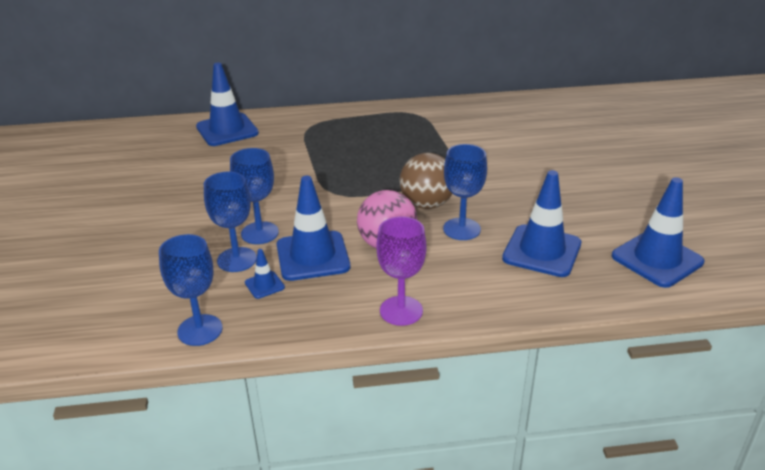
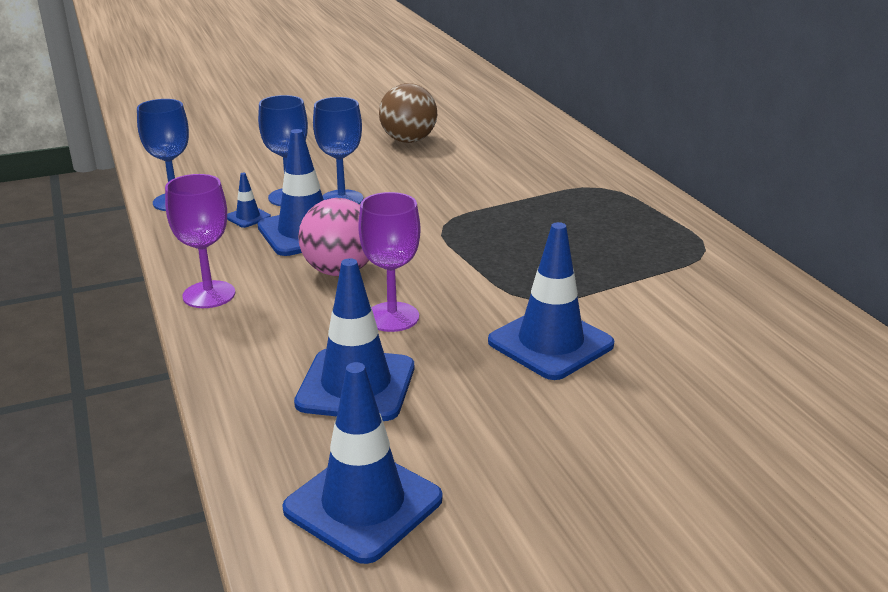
camera: 75 degrees right, 5 degrees down
blue traffic cone [196,62,259,146] -> blue traffic cone moved to [488,222,615,380]
brown ball [399,153,452,209] -> brown ball moved to [379,83,437,143]
blue goblet [443,144,487,240] -> purple goblet [358,192,421,332]

